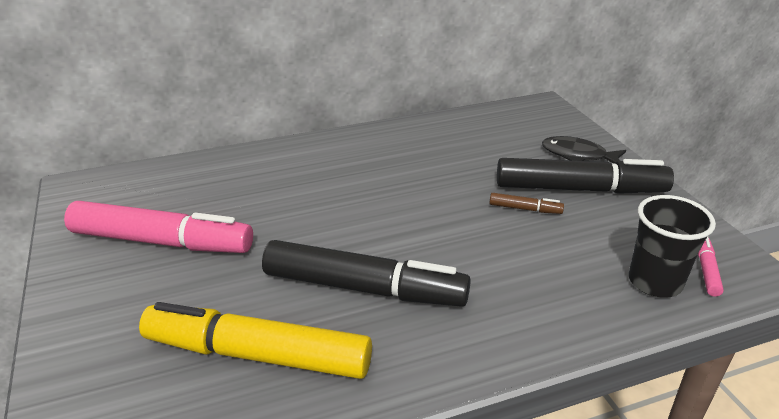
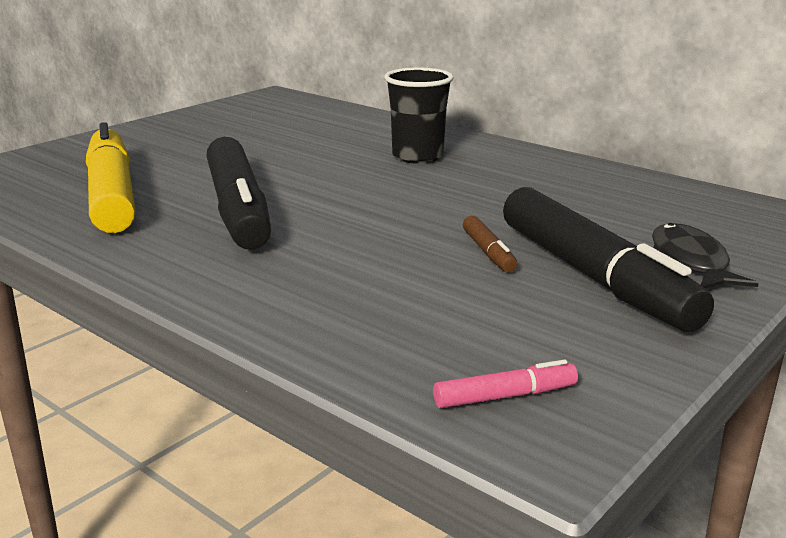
camera: 60 degrees right, 10 degrees down
pink marker [64,201,253,253] -> none
black cup [629,195,716,298] -> black cup moved to [384,68,453,164]

